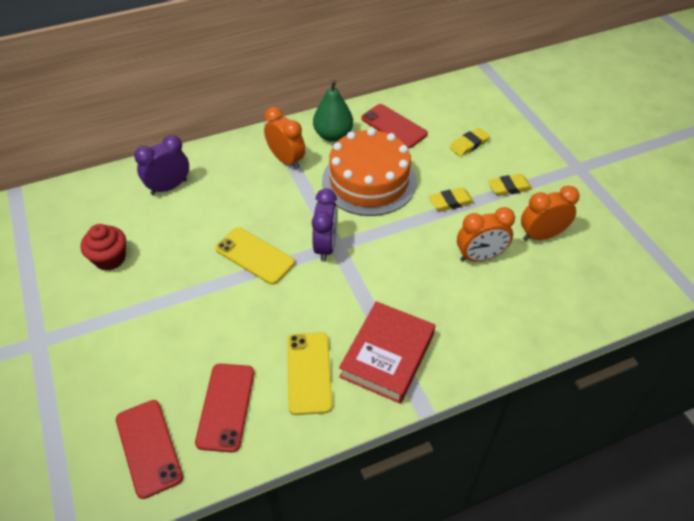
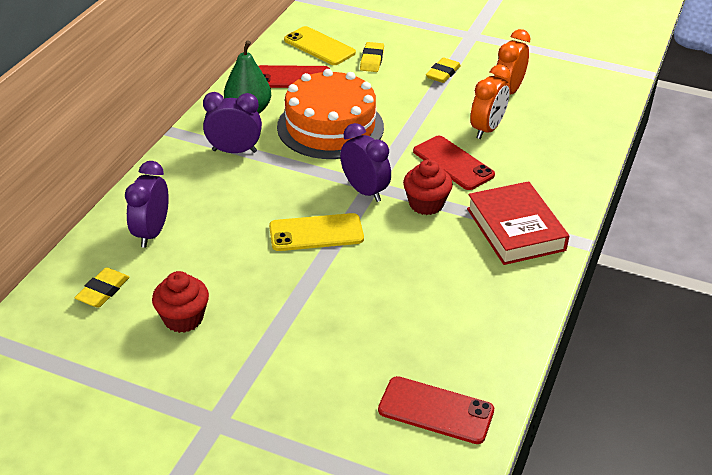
camera: 45 degrees left, 10 degrees down
red phone [195,364,254,453] -> red phone moved to [413,136,495,190]
orange clock [264,107,305,169] -> purple clock [203,92,262,153]
yellow phone [287,332,332,415] -> yellow phone moved to [284,26,356,65]
yellow eraser [429,188,474,211] -> yellow eraser moved to [74,267,130,308]
none -> red cupcake [403,159,453,215]

